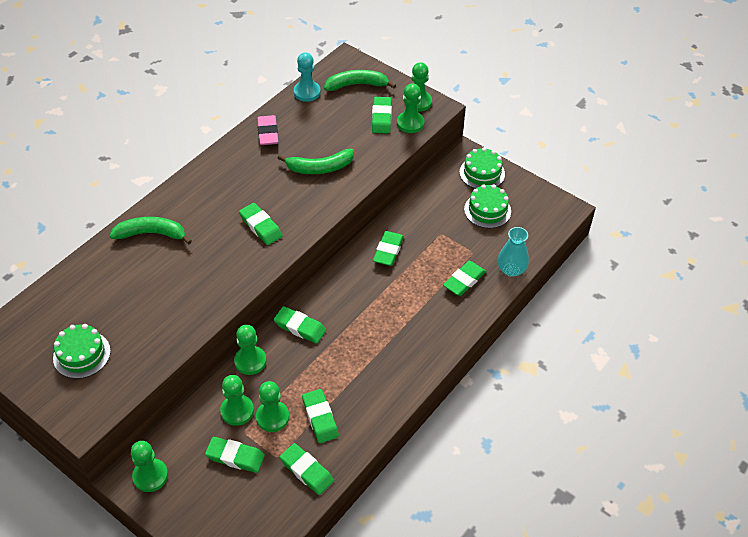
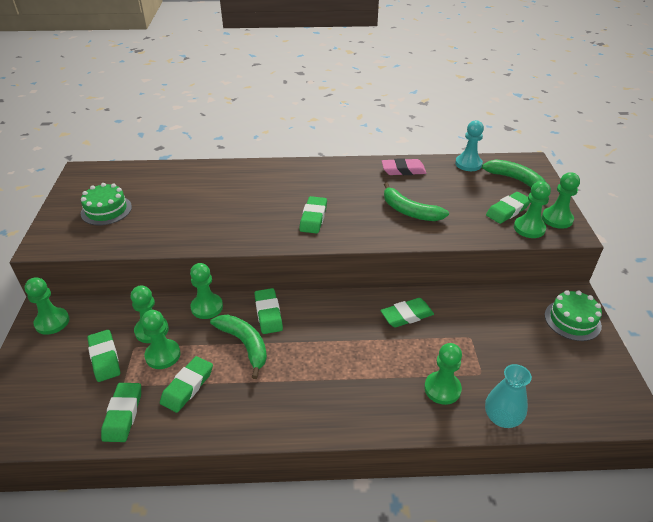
camera: 50 degrees right, 10 degrees down
green banana [109,217,192,244] -> green banana moved to [210,315,267,379]
pink eraser [257,115,278,145] -> pink eraser turned 45 degrees clockwise [382,158,426,175]
green eraser [443,261,486,296] -> green pawn [424,343,462,405]
green cake [464,184,511,228] -> none

